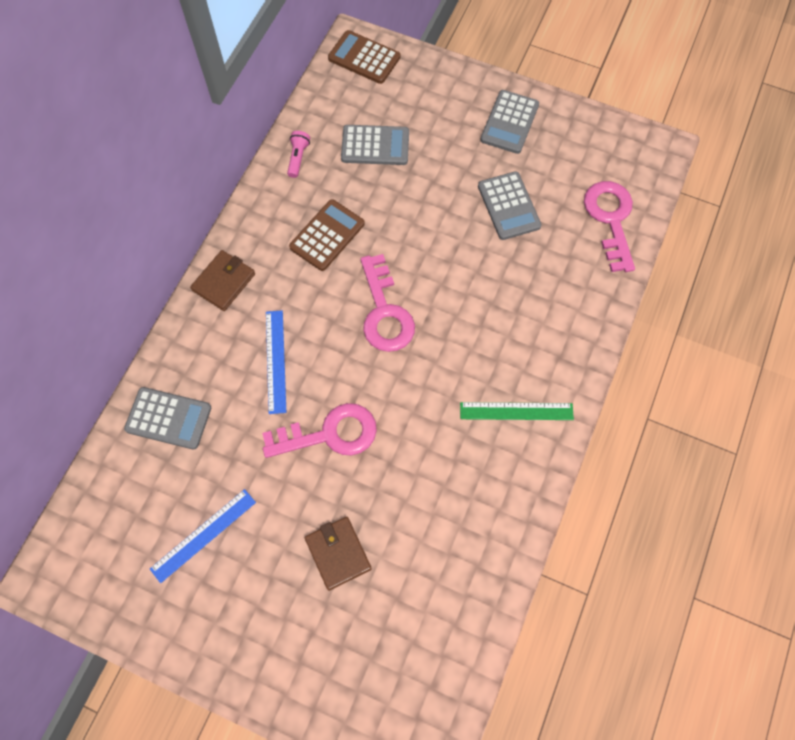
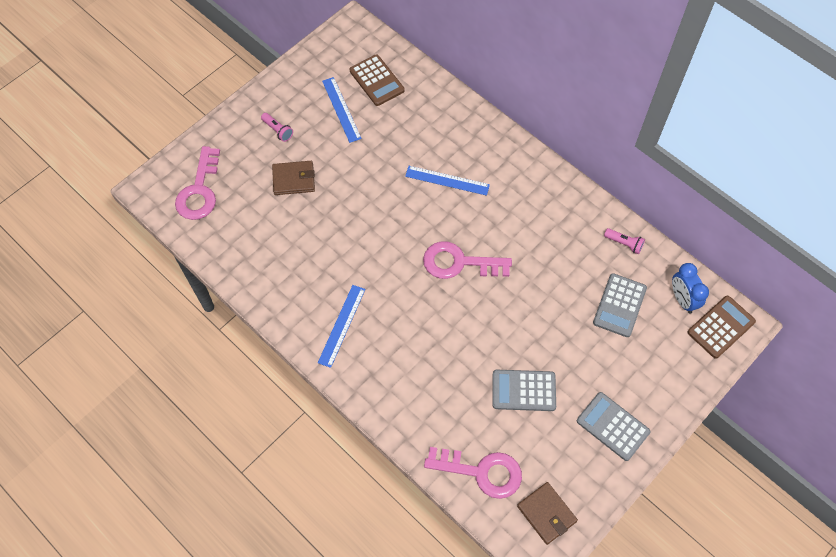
camera: 110 degrees right, 5 degrees down
grey calculator [124,387,211,450] -> none
brown wallet [190,250,255,311] -> brown wallet moved to [517,482,578,545]
pink key [262,403,377,458] -> pink key moved to [175,146,220,220]
brown calculator [289,199,365,271] -> brown calculator moved to [350,55,405,106]
green ruler [460,402,574,420] -> blue ruler [318,285,365,368]
none -> pink flashlight [261,113,293,142]
none -> blue clock [672,263,709,314]

